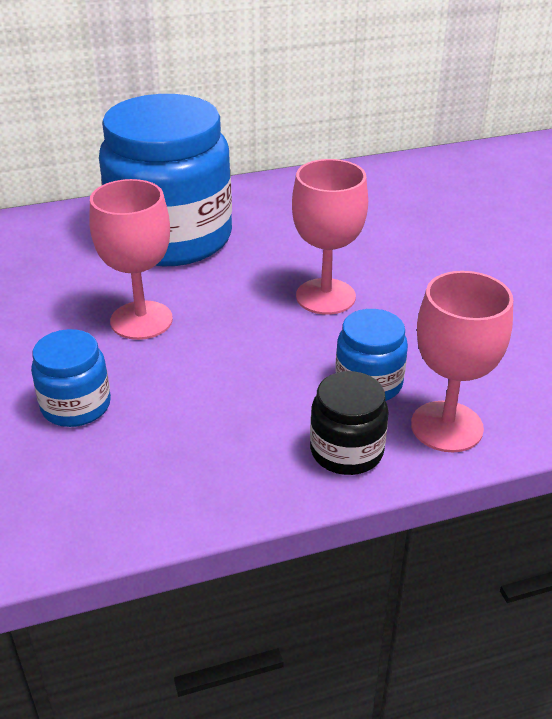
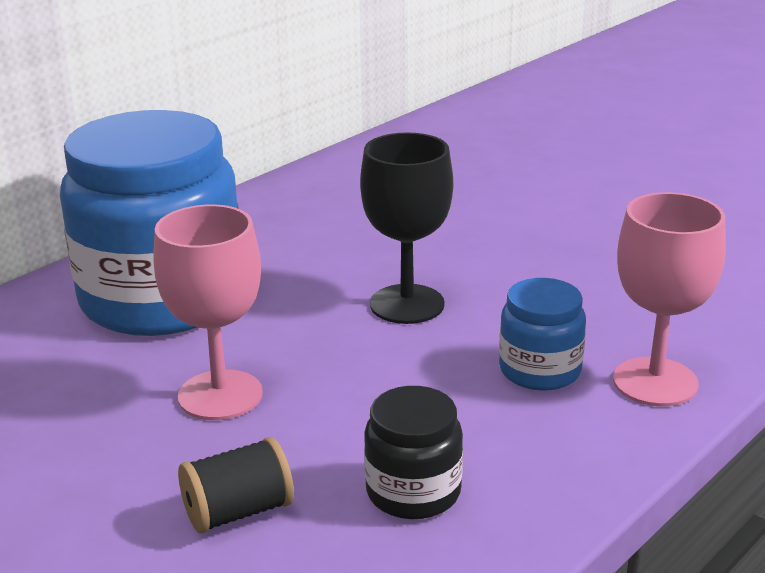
camera: 30 degrees left, 10 degrees down
blue jar [31,329,111,427] -> black spool [178,437,294,534]
pink goblet [292,159,368,315] -> black goblet [360,132,453,324]
black jar [310,371,389,475] -> black jar moved to [364,386,463,519]

